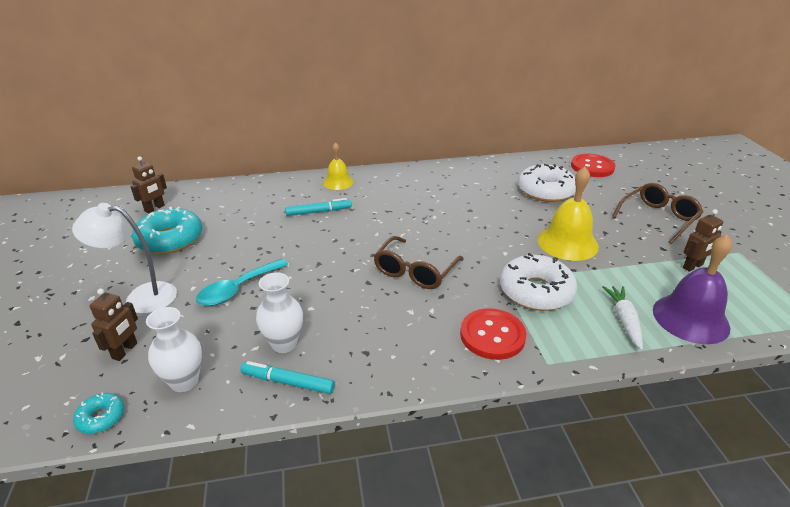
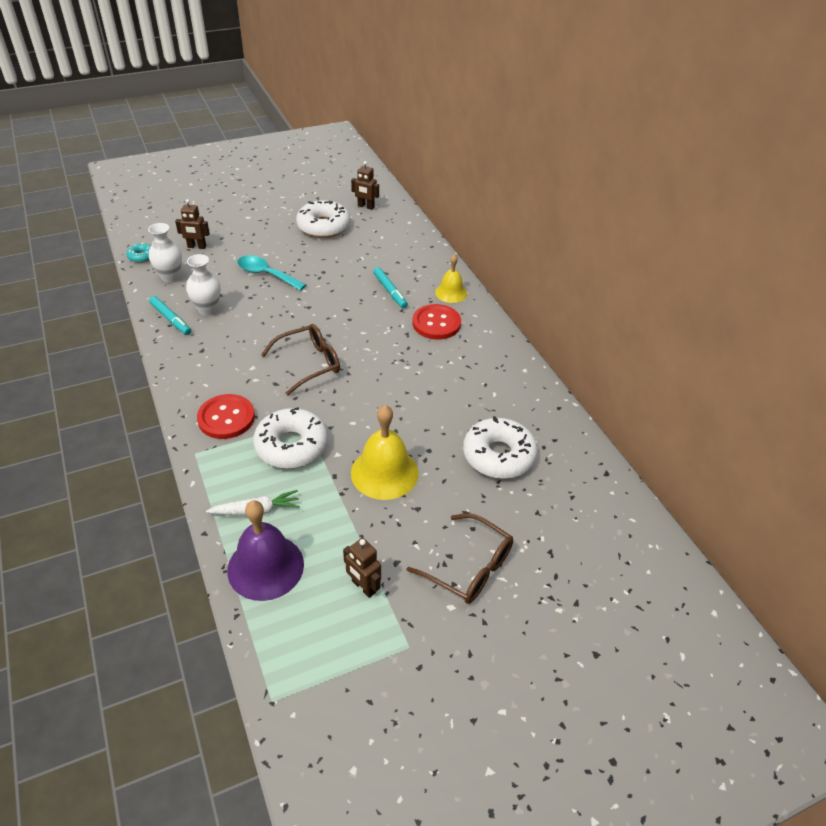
camera: 75 degrees right, 10 degrees up
white lamp [72,203,177,314] -> none
turquoise donut [132,207,202,254] -> white donut [296,200,350,238]
turquoise marker [240,361,335,394] -> turquoise marker turned 135 degrees clockwise [149,296,191,335]
brown glasses [374,236,464,289] -> brown glasses turned 135 degrees clockwise [261,324,340,396]
red button [571,154,616,177] -> red button moved to [412,304,461,339]

